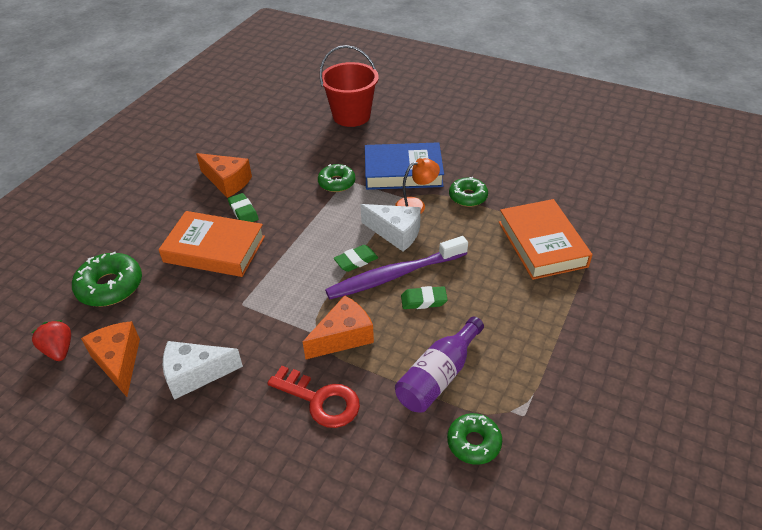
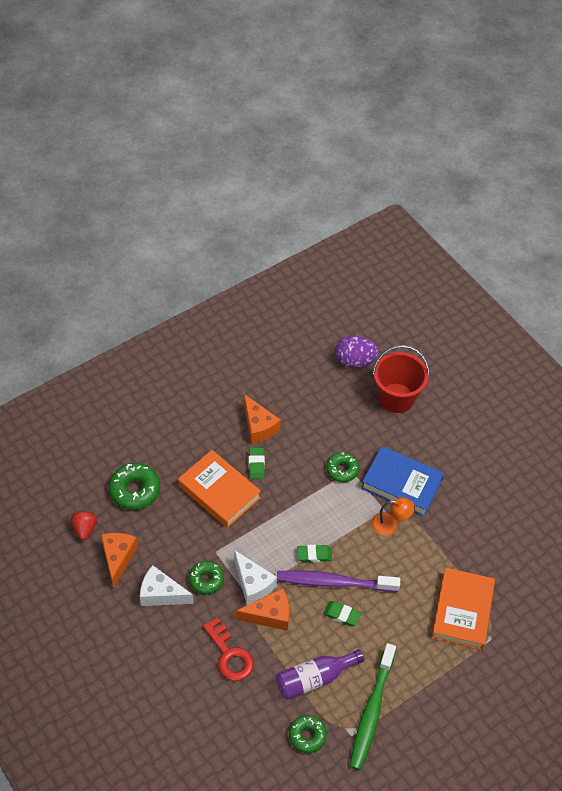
camera: 25 degrees right, 10 degrees up
white cheese [360,204,421,251] -> white cheese moved to [234,550,277,605]
green donut [449,177,488,207] -> green donut moved to [189,561,224,594]
none -> purple egg [335,335,379,368]
none -> green toothbrush [350,643,396,770]

